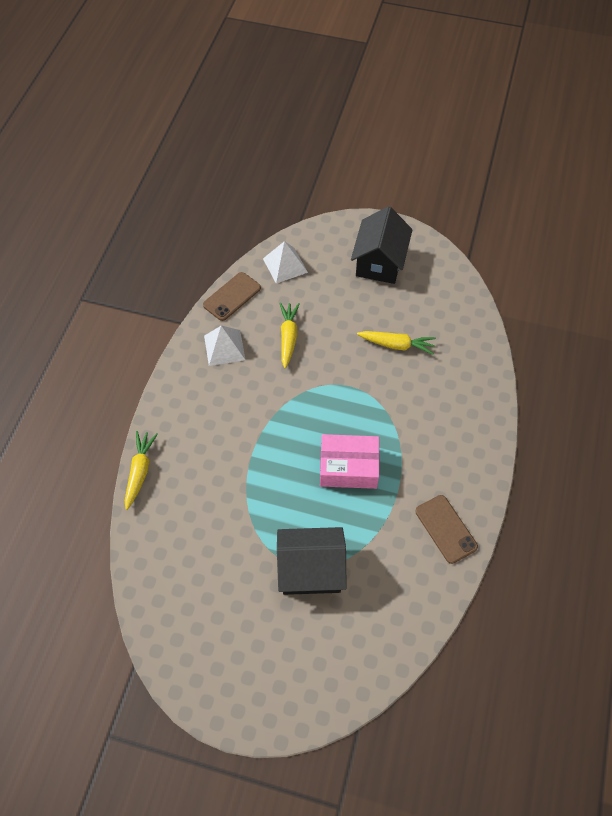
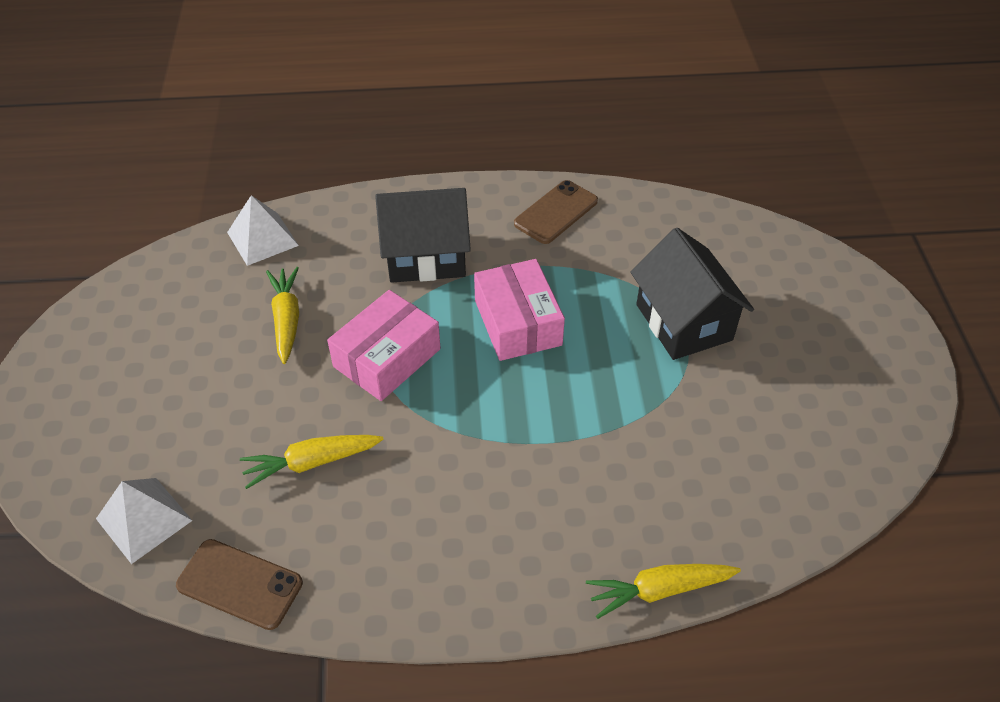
camera: 110 degrees left, 10 degrees down
white pyramid [204,326,245,366] -> white pyramid moved to [227,195,299,266]
black house [351,206,413,284] -> black house moved to [375,188,471,283]
none -> pink box [327,290,441,401]

